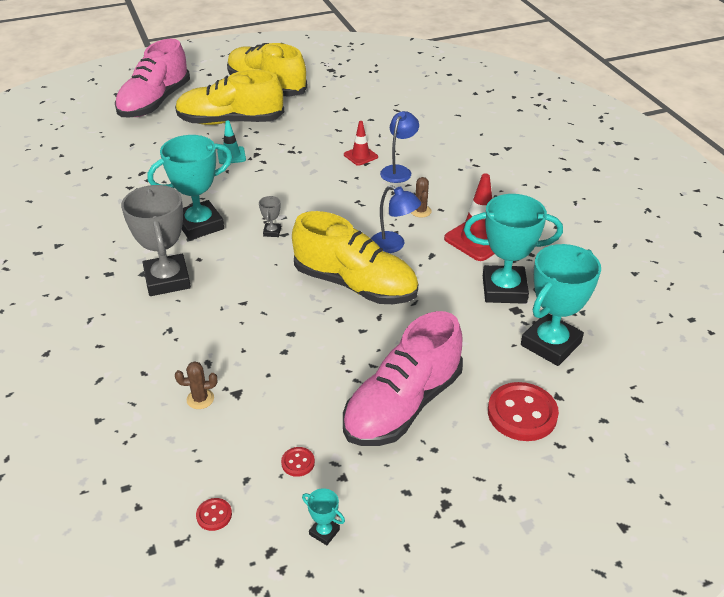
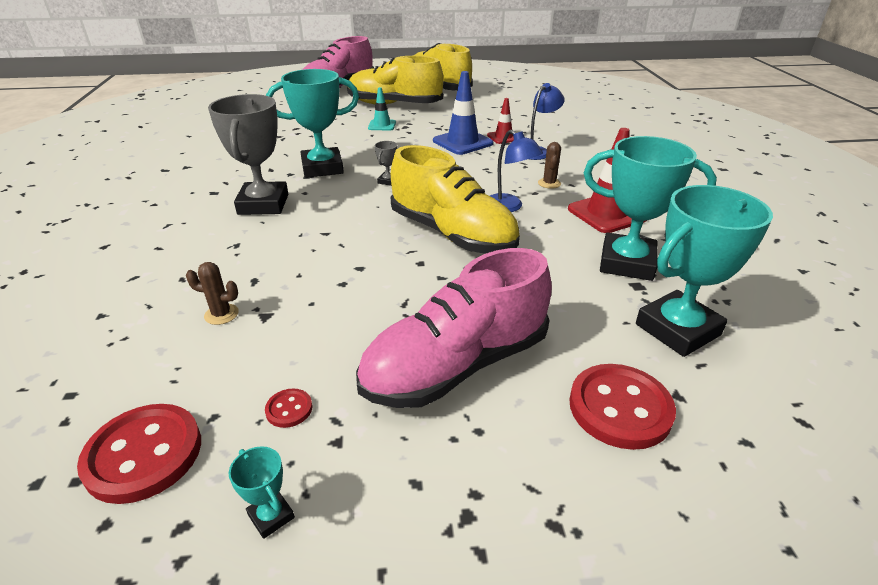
camera: 15 degrees right, 5 degrees down
red button [196,498,232,531] -> red button [77,404,201,504], size x2.19
none -> blue traffic cone [433,71,494,155]

